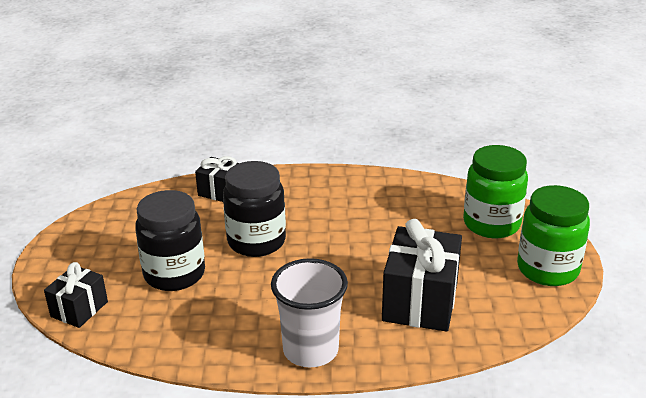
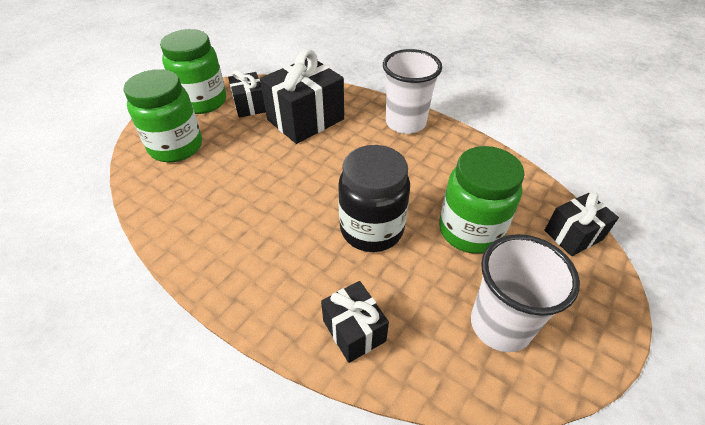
camera: 145 degrees left, 15 degrees up
black jar [135,190,205,291] -> green jar [439,146,525,254]
none -> black gift [228,70,266,118]
none -> white cup [471,234,580,352]

